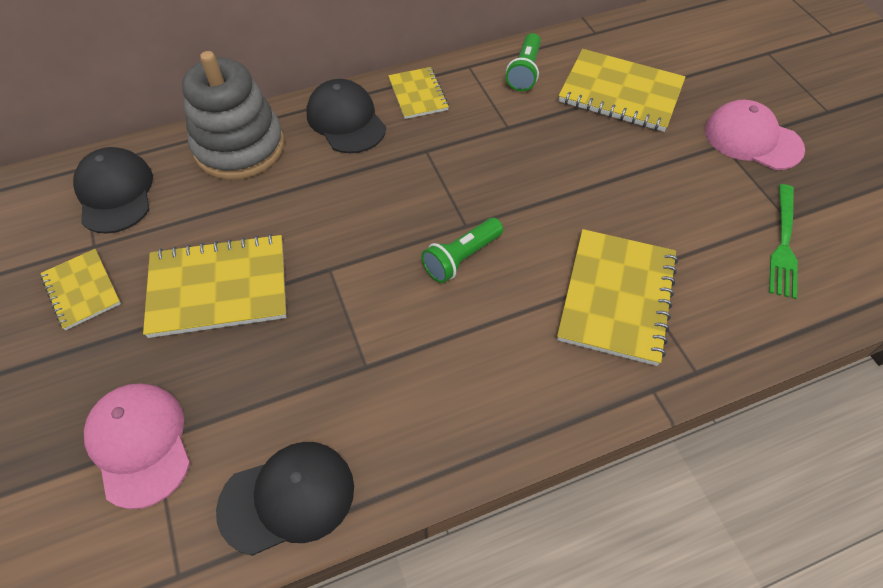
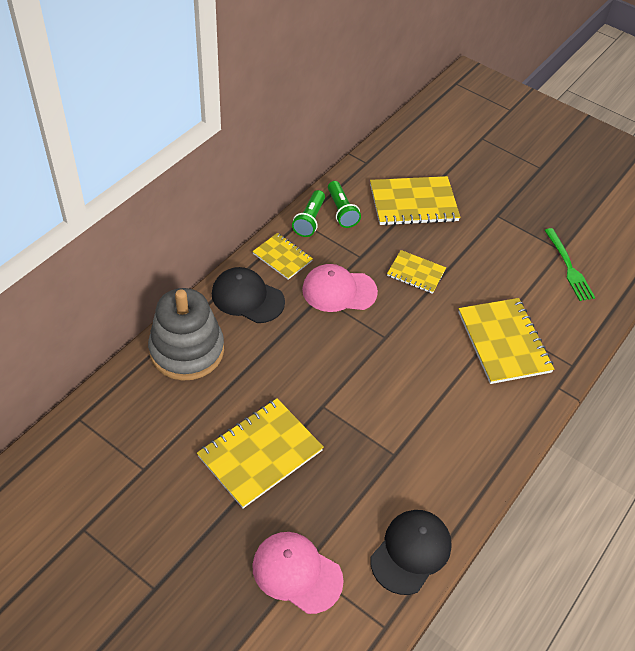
camera: 35 degrees left, 5 degrees down
yellow notebook [40,249,121,330] -> yellow notebook moved to [387,250,446,294]
black cap [73,147,153,234] -> none
green flashlight [421,218,503,283] -> green flashlight moved to [292,190,325,237]
pink cap [705,100,805,170] -> pink cap moved to [302,264,378,312]

